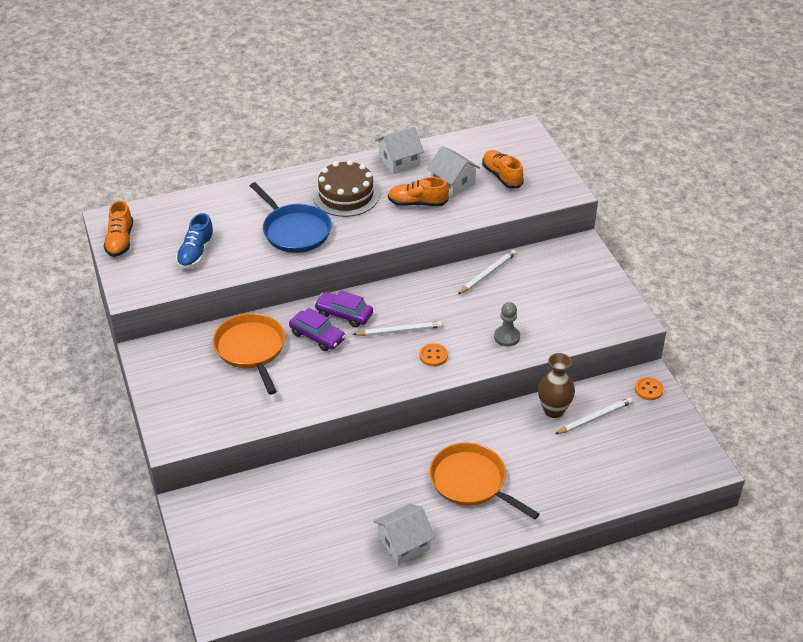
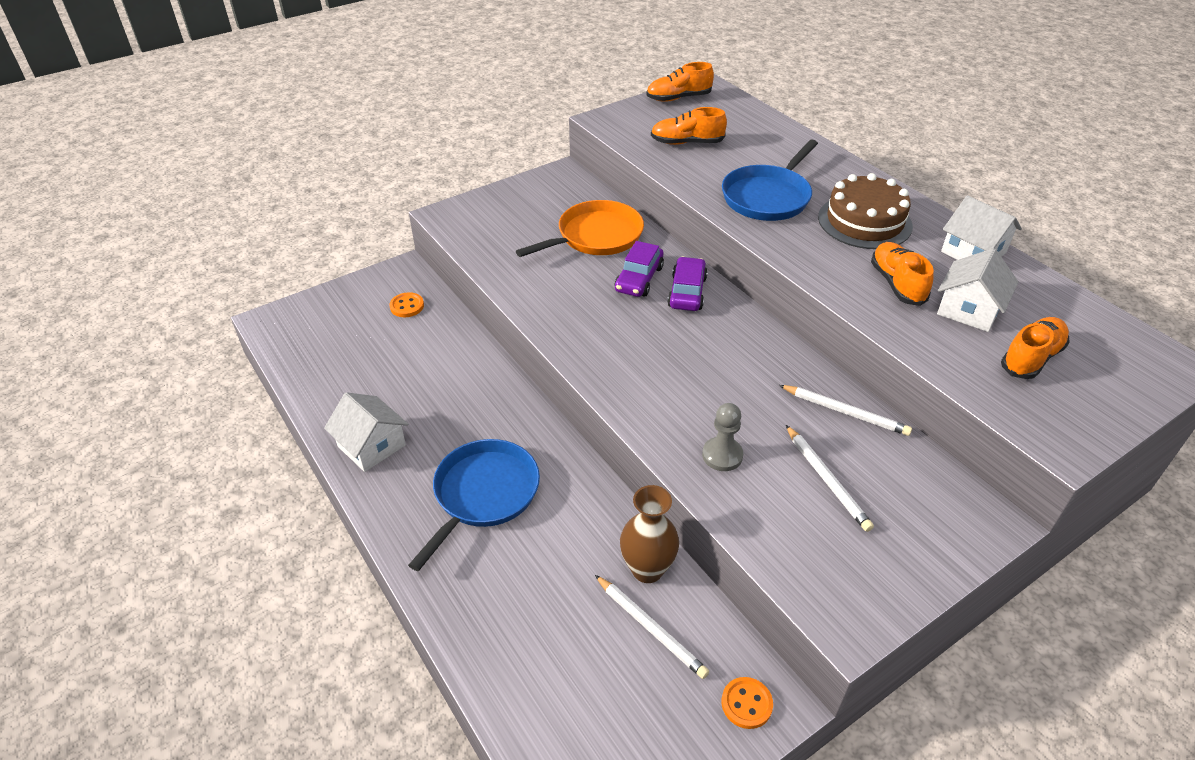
camera: 75 degrees right, 0 degrees up
blue shoe [176,213,215,269] -> orange shoe [651,107,727,145]
white pencil [352,321,443,336] -> white pencil moved to [786,425,874,532]
orange button [419,343,448,367] -> orange button moved to [389,292,424,317]
orange pan [430,443,539,520] -> blue pan [408,439,540,571]

